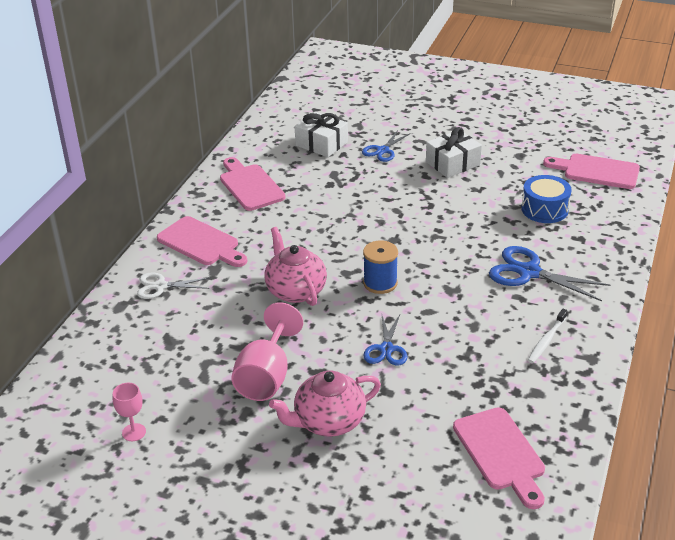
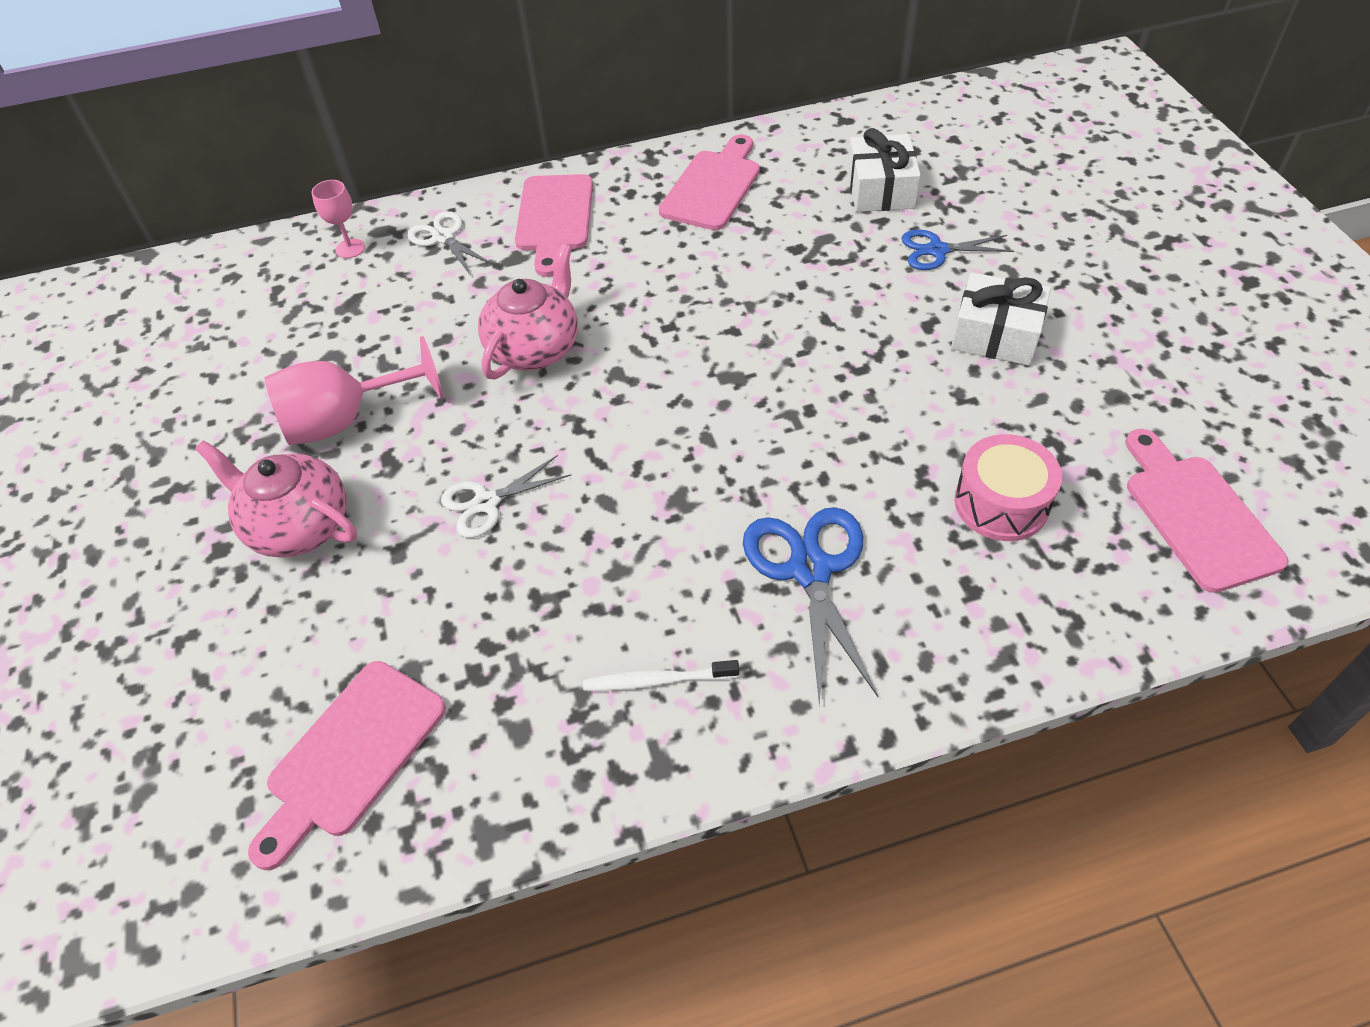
camera: 55 degrees right, 15 degrees up
pink goblet [113,383,146,441] -> pink goblet moved to [312,180,365,258]
blue spool [363,241,398,294] -> none
blue scissors [364,315,407,366] -> white scissors [441,455,571,538]
blue drum [521,175,572,223] -> pink drum [954,434,1062,541]

